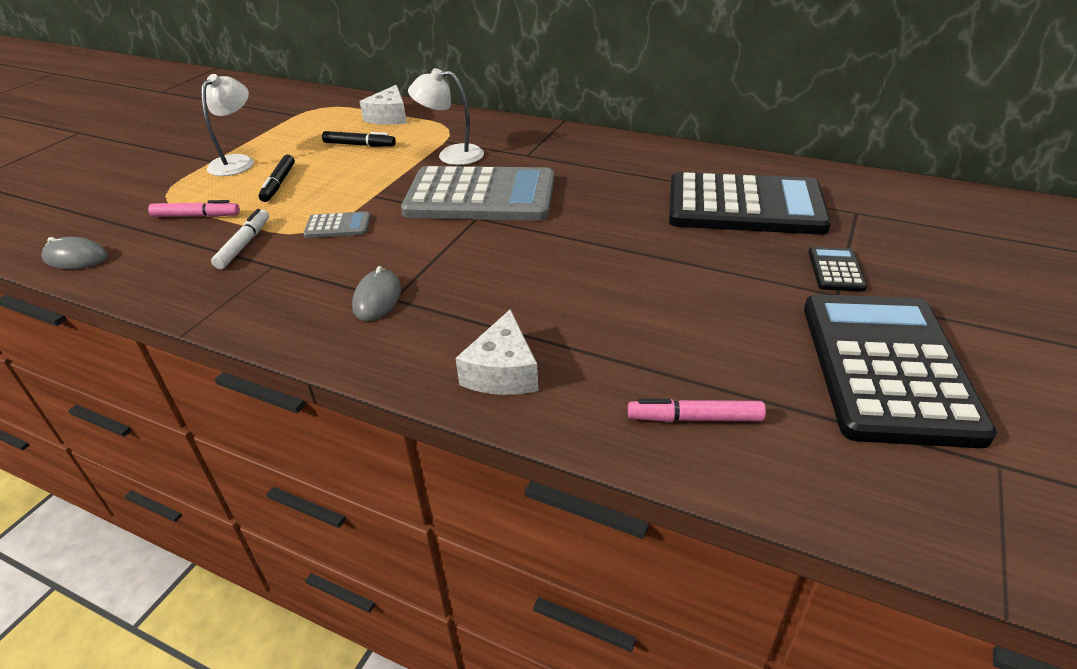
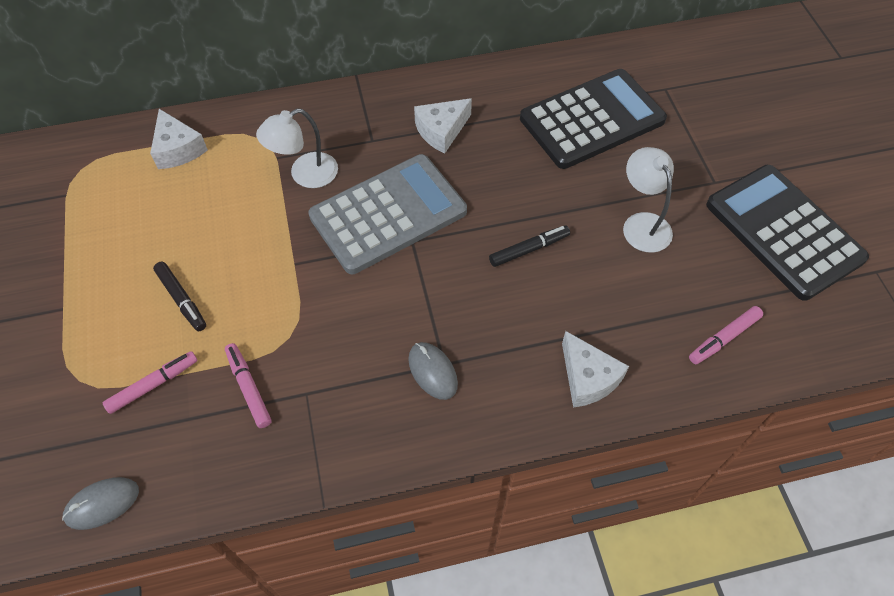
camera: 40 degrees left, 20 degrees up
white lamp [201,74,254,176] -> white lamp moved to [623,147,674,253]
white marker [211,209,269,269] -> pink marker [225,343,271,428]
grey calculator [303,211,370,238] -> none
black marker [322,131,396,147] -> black marker moved to [489,225,570,267]
black calculator [809,247,867,292] -> none
none -> white cheese [414,98,472,153]

